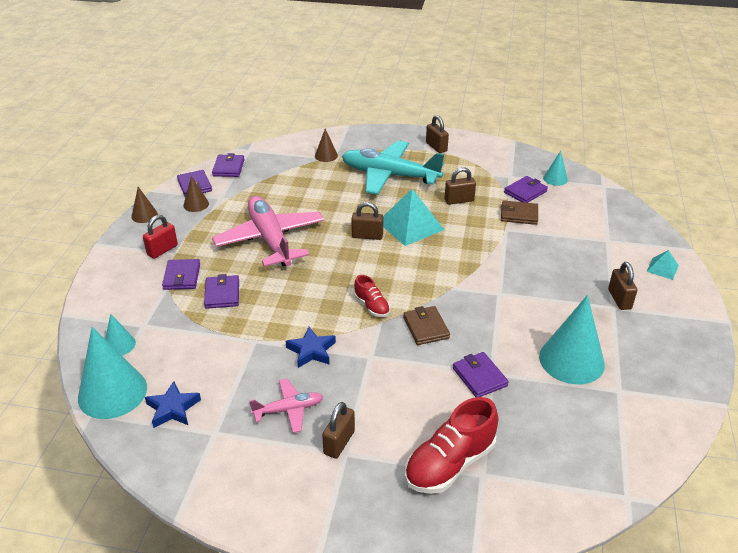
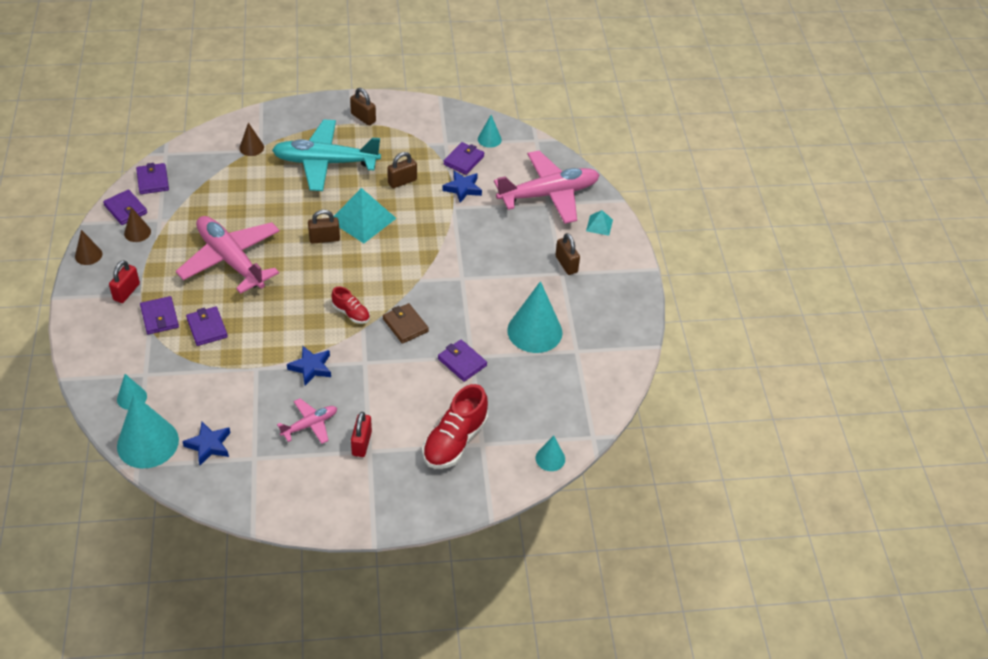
camera: 20 degrees left, 10 degrees up
brown padlock [322,402,355,459] -> red padlock [351,412,372,457]
brown wallet [501,200,538,225] -> blue star [442,171,482,203]
none -> pink plane [494,151,599,224]
none -> turquoise cone [536,436,565,471]

